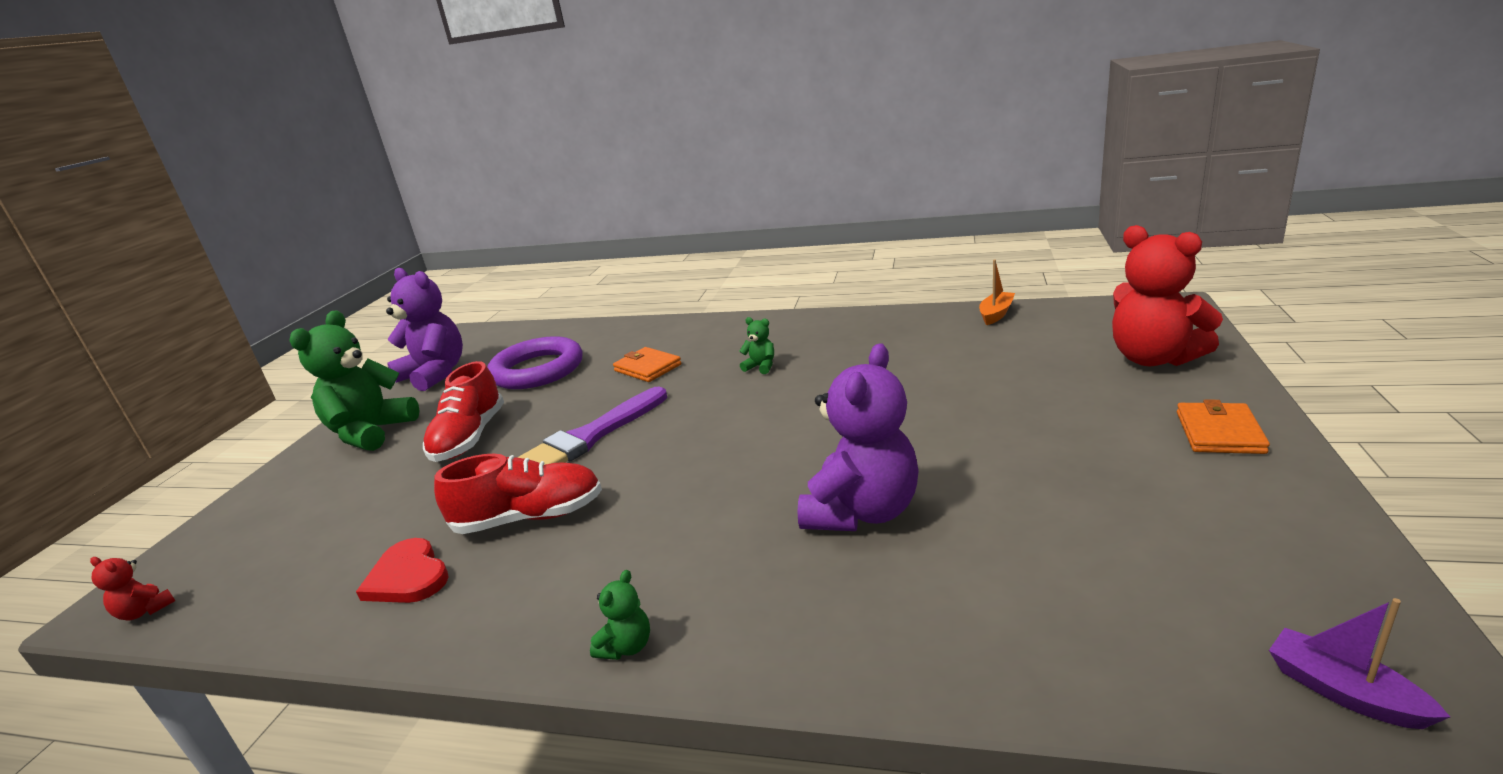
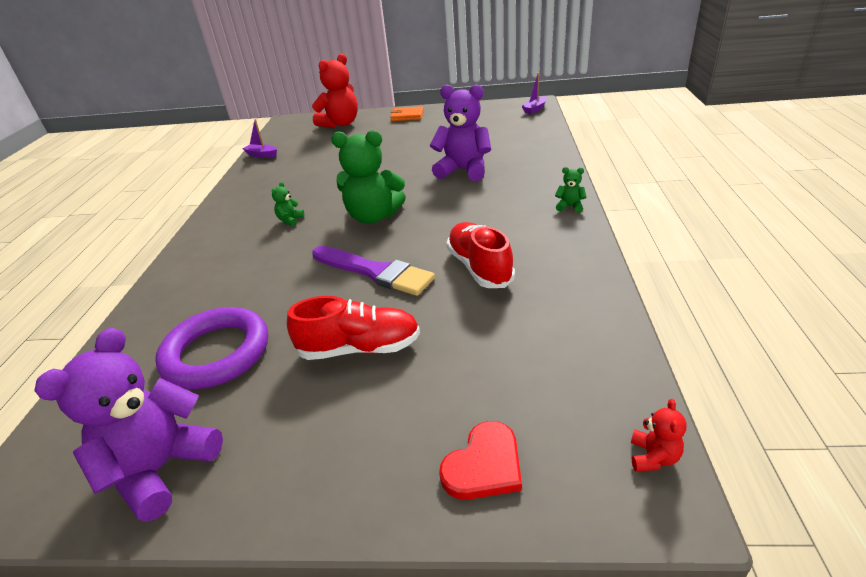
camera: 100 degrees left, 10 degrees up
green teddy bear [289,310,420,451] -> green teddy bear moved to [331,130,406,224]
red heart [356,538,449,603] -> red heart moved to [439,421,522,500]
orange wallet [613,347,682,382] -> none
orange boat [979,260,1015,325] -> purple boat [243,119,277,158]

